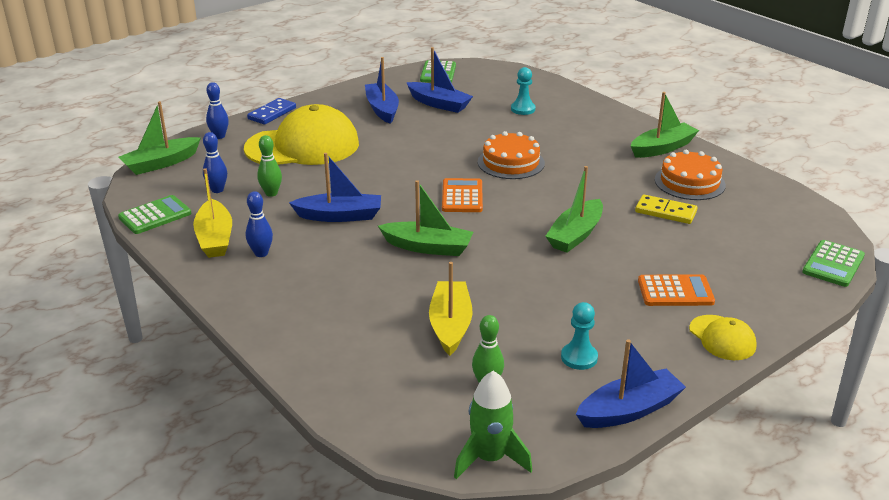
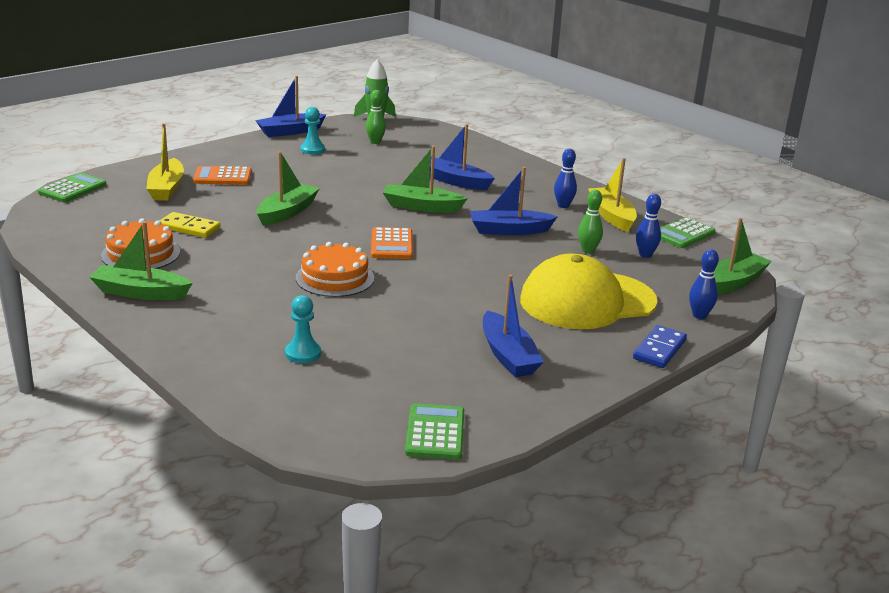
camera: 175 degrees right, 5 degrees down
blue boat [406,47,473,113] -> blue boat moved to [430,124,495,190]
yellow boat [429,262,473,356] -> yellow boat moved to [146,123,184,201]
green boat [631,92,699,158] -> green boat turned 45 degrees clockwise [89,221,193,300]
yellow cap [689,315,757,360] -> none

